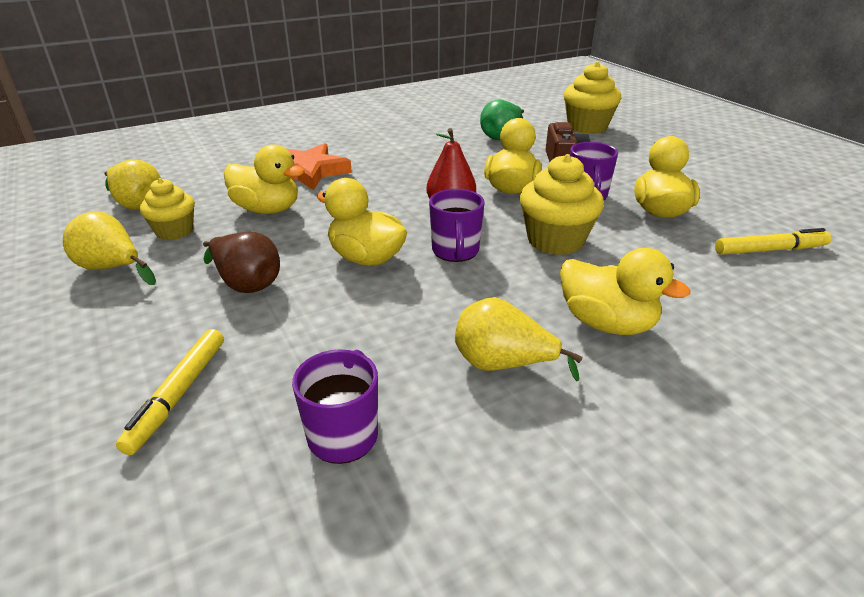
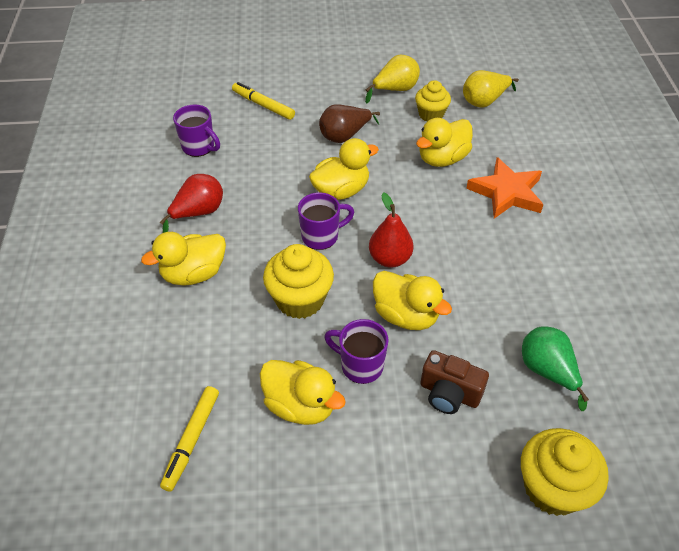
camera: 115 degrees right, 15 degrees up
purple mug [429,189,484,262] -> purple mug turned 135 degrees clockwise [298,192,354,250]
yellow pear [455,297,583,381] -> red pear [160,174,223,233]

